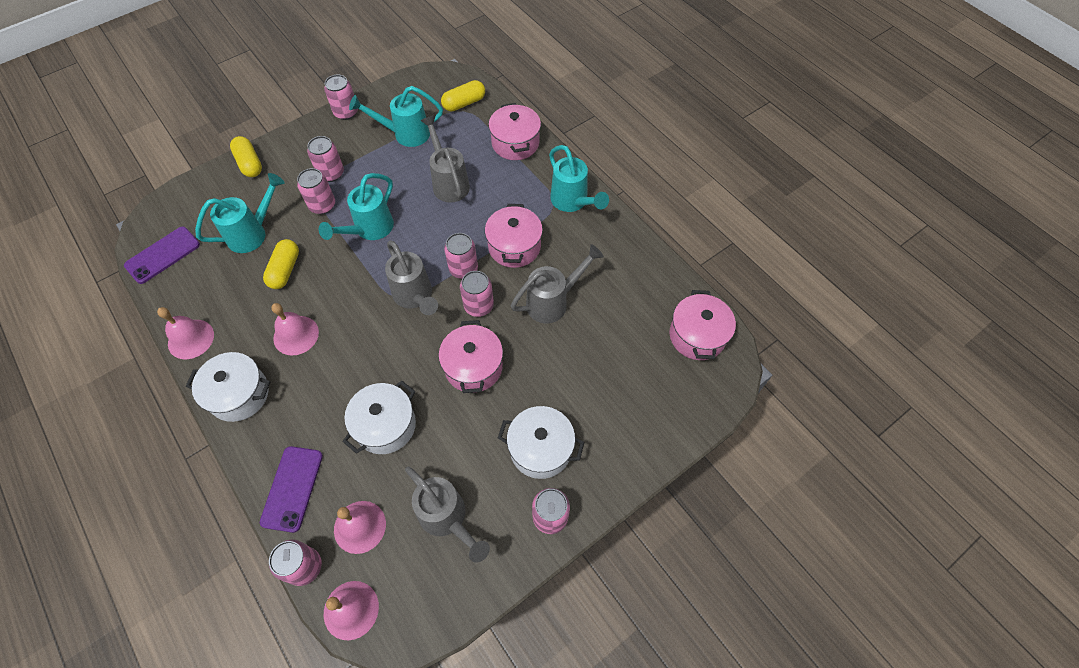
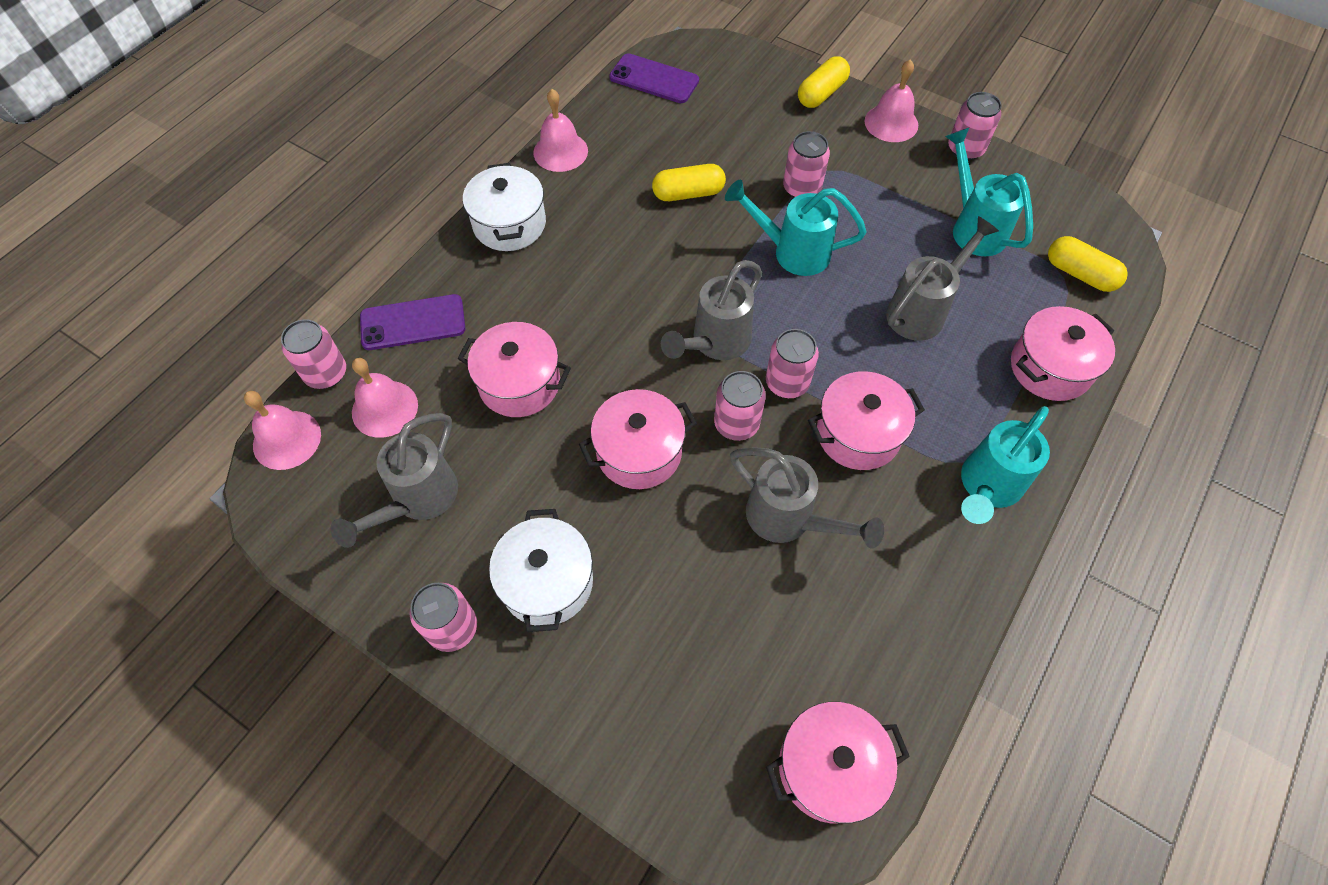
camera: 70 degrees right, 0 degrees up
turquoise watering can [195,173,284,253] -> none
pink bell [271,303,319,355] -> pink bell moved to [865,59,918,142]
pink can [307,136,344,182] -> none
white pot [343,381,416,454] -> pink pot [457,322,571,417]

